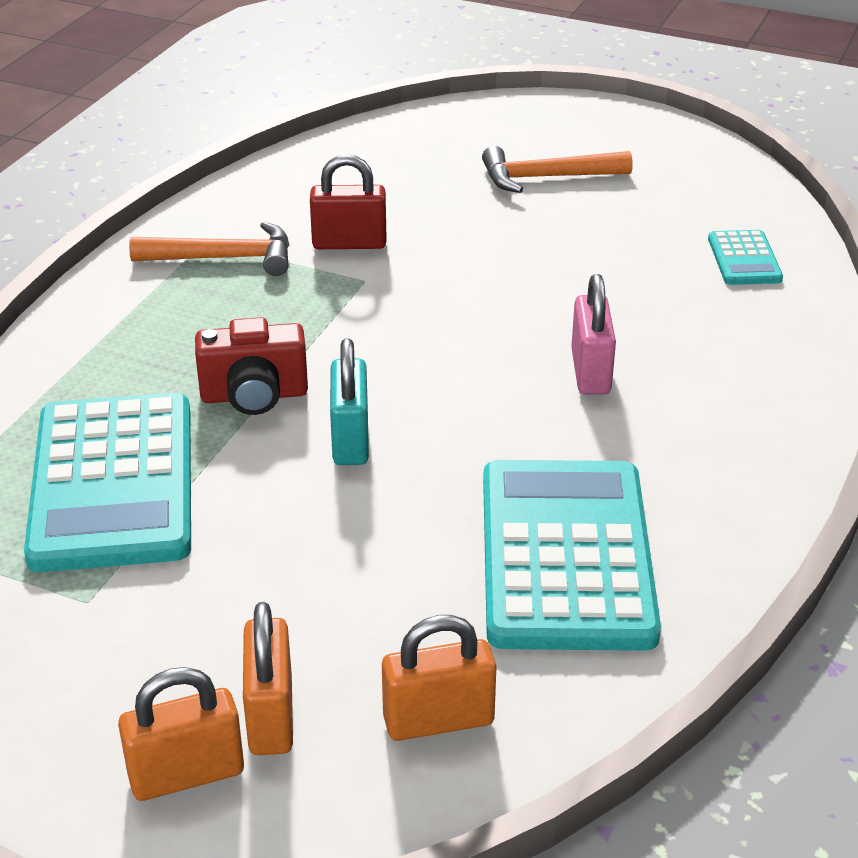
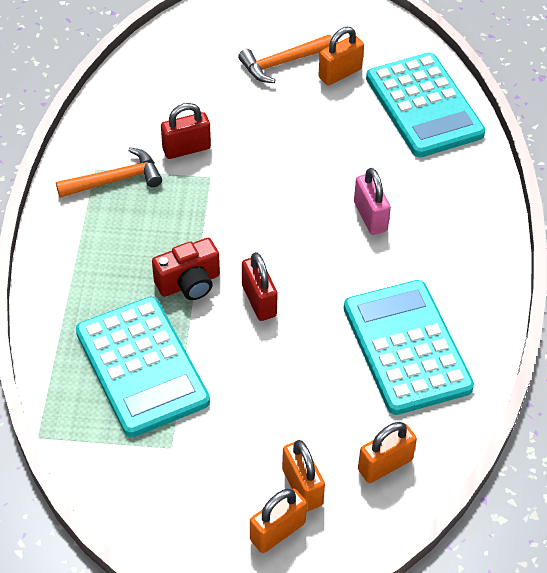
camera: 20 degrees left, 15 degrees up
turquoise padlock [330,338,369,465] -> red padlock [242,252,278,321]
turquoise calculator [708,230,783,285] -> turquoise calculator [366,52,485,157], size x2.21
none -> orange padlock [318,27,364,85]

